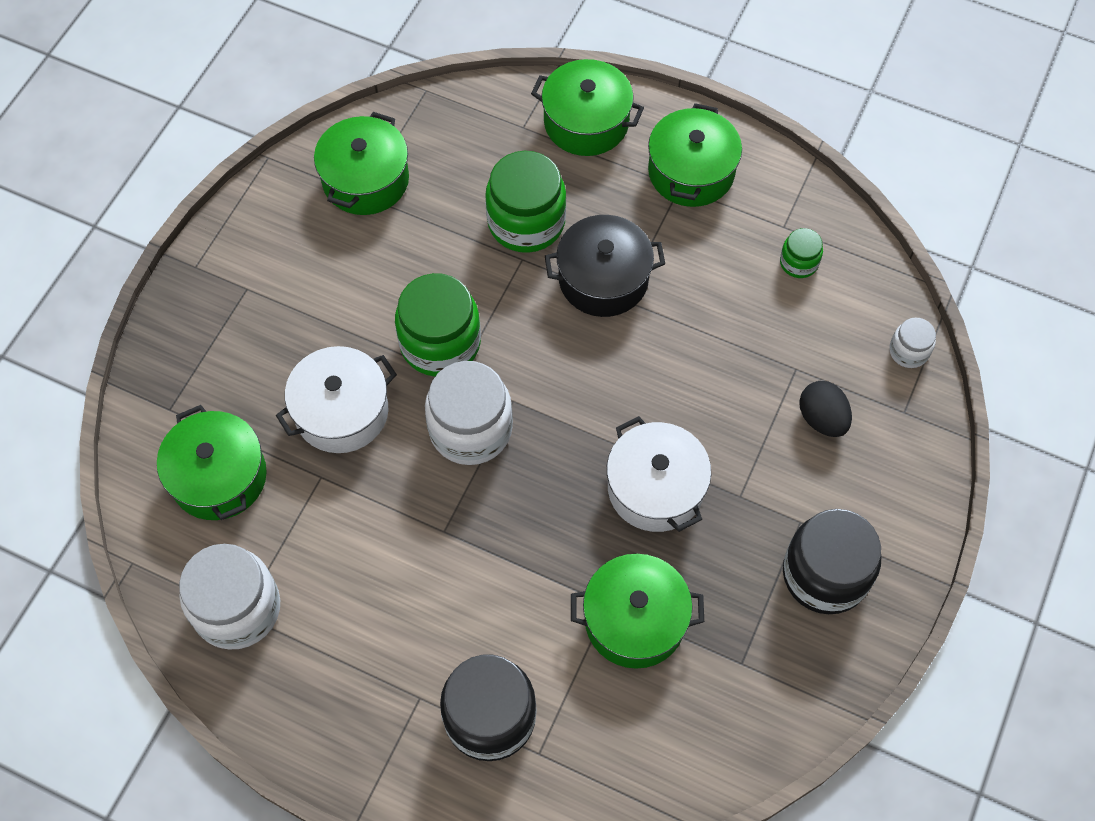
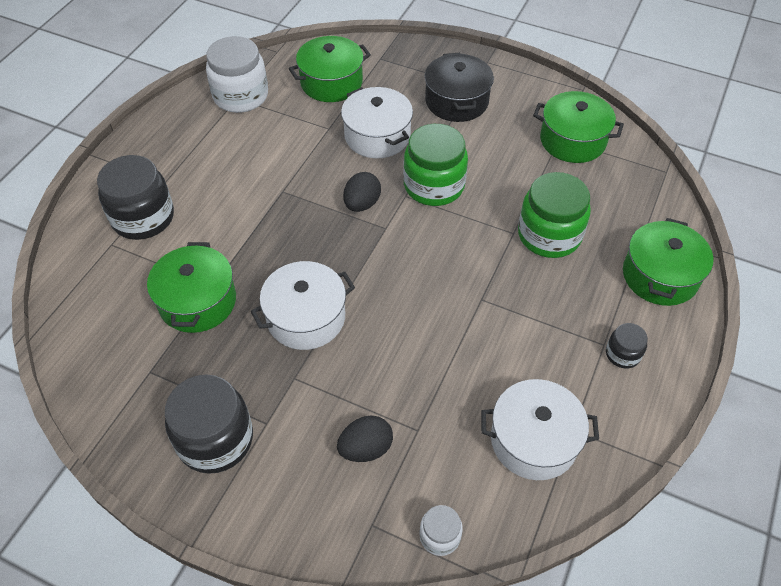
camera: 90 degrees right, 10 degrees down
white jar [425,361,513,465] -> black egg [343,172,381,212]
black pot [545,215,665,317] -> black pot moved to [425,53,494,122]
green pot [648,103,742,207] -> black jar [606,323,648,369]
green jar [780,228,823,278] -> white pot [481,379,599,480]

